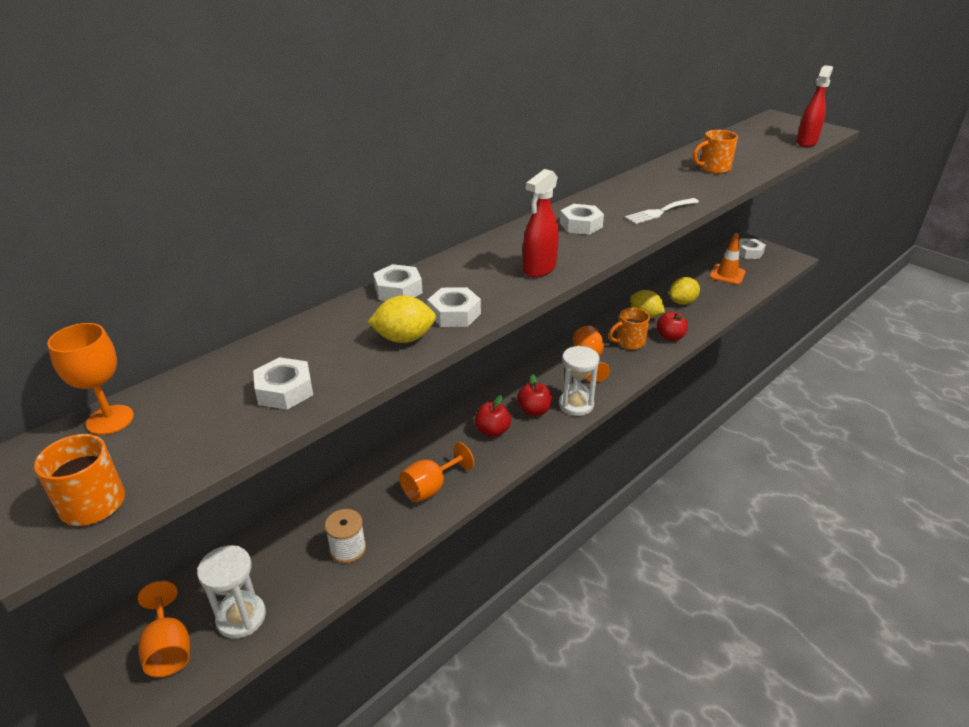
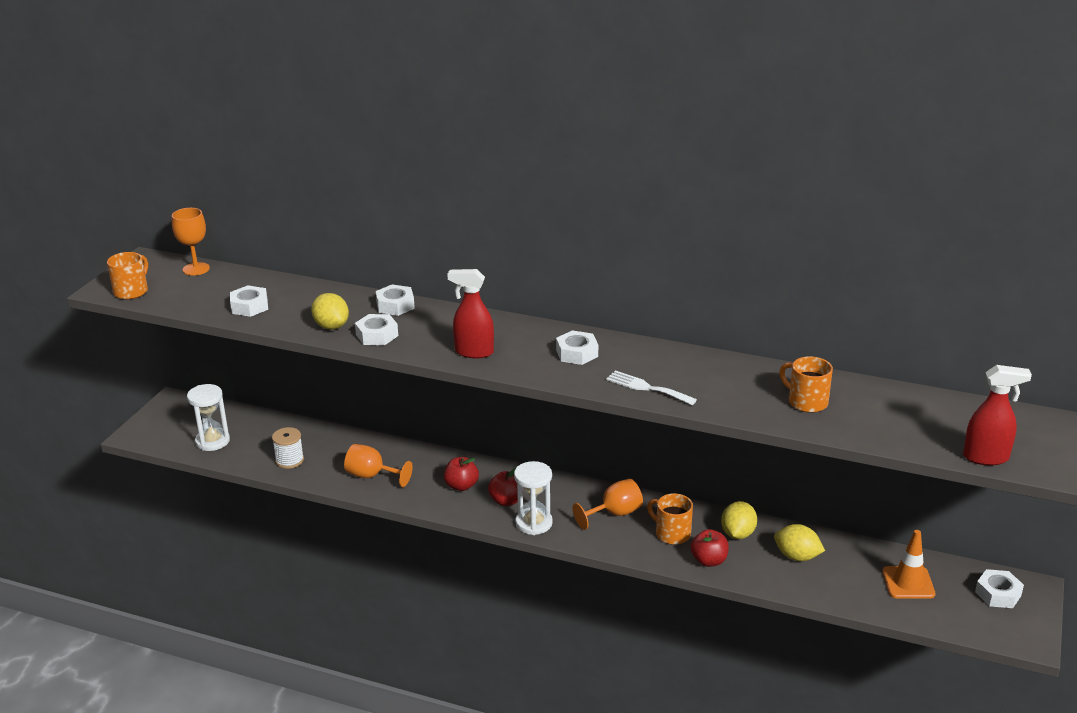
camera: 65 degrees right, 5 degrees down
orange goblet [138,581,190,677] -> none

